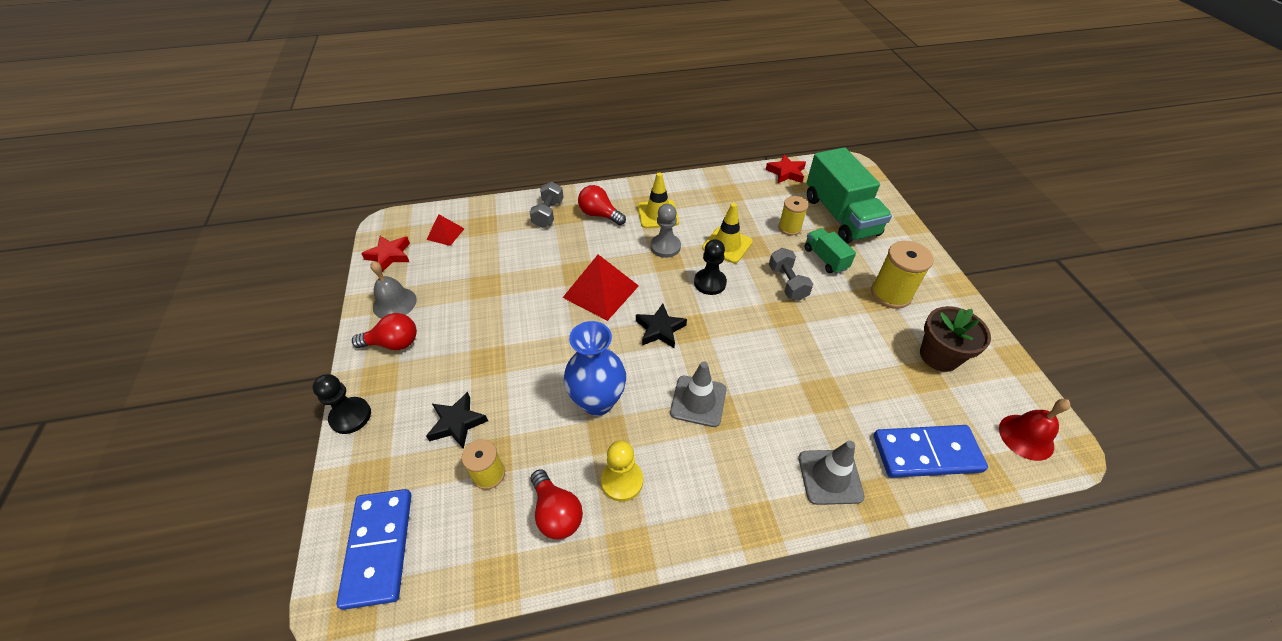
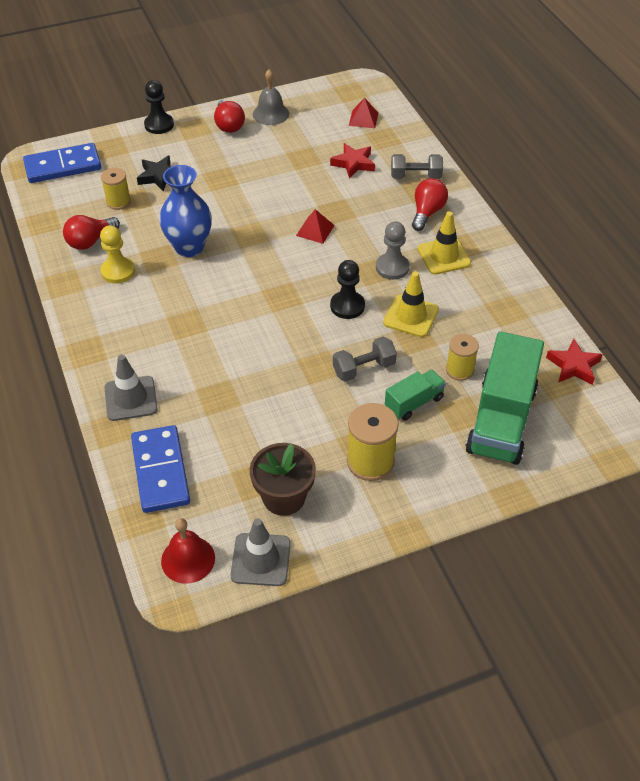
camera: 80 degrees right, 0 degrees up
red star [361,236,410,272] -> red star moved to [330,143,375,179]
red pyramid [563,254,639,321] -> red pyramid [296,209,335,244], size x0.54
black star [636,303,687,348] -> none
grey traffic cone [670,361,727,427] -> grey traffic cone moved to [230,518,291,586]
green truck [807,147,892,244] -> green truck turned 45 degrees counterclockwise [465,331,544,465]

